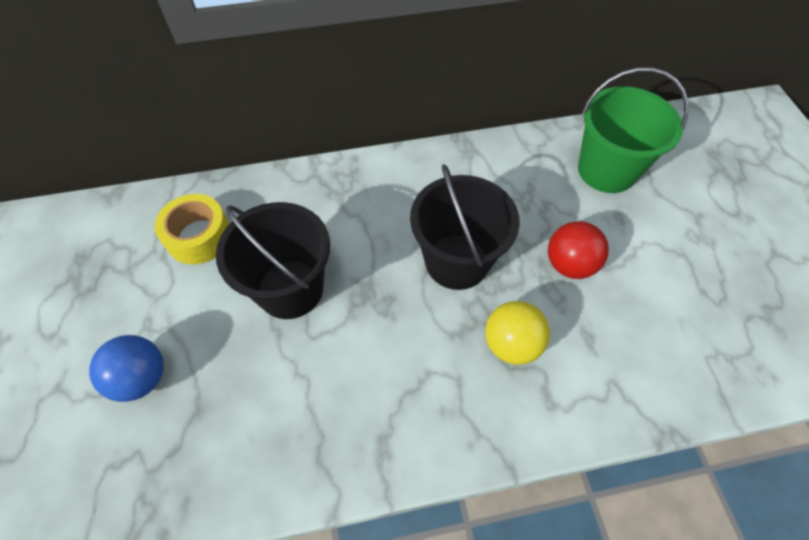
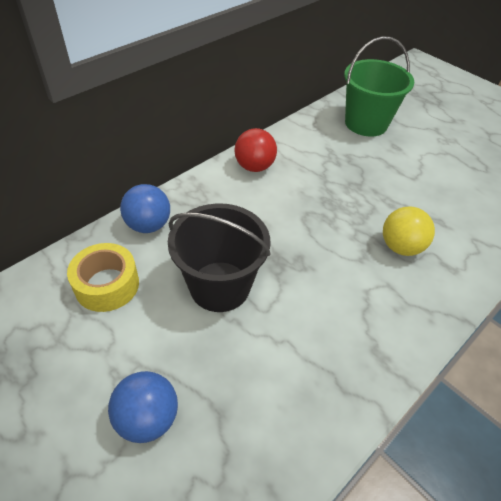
camera: 35 degrees left, 10 degrees down
black bucket [410,164,520,290] -> none
red ball [548,221,609,279] -> red ball moved to [234,128,277,172]
none -> blue ball [120,184,170,233]

